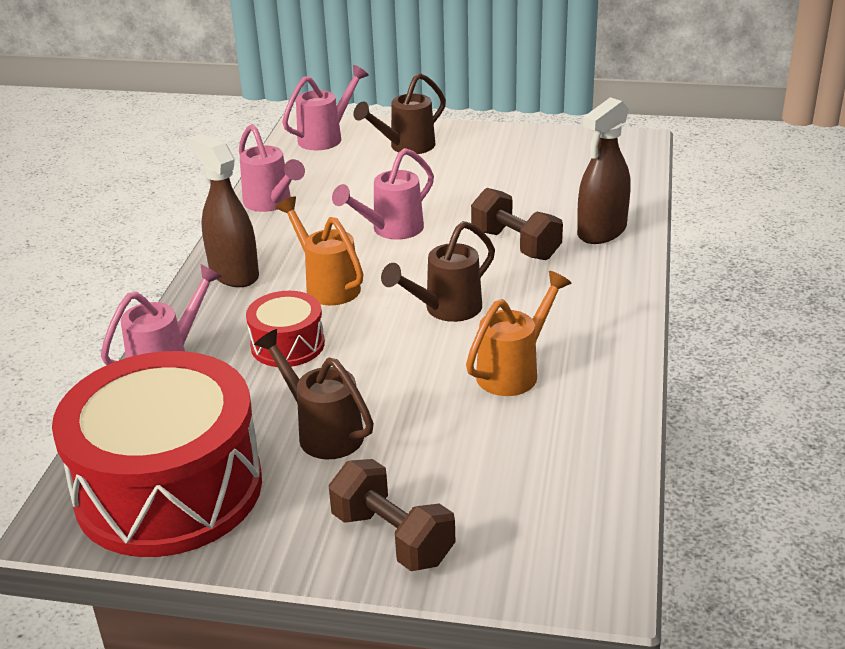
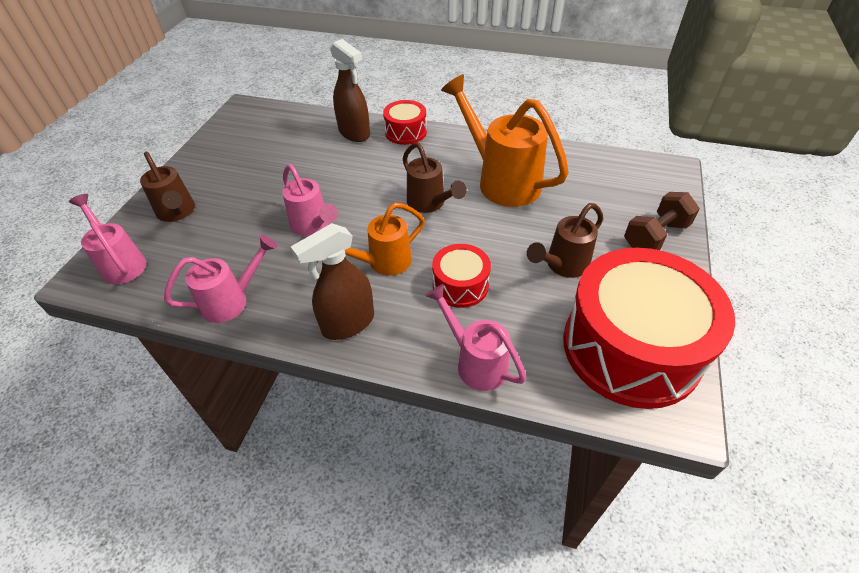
camera: 85 degrees left, 15 degrees up
orange watering can [466,271,572,396] -> orange watering can [441,74,569,207], size x1.66
brown dumbbell [471,188,563,260] -> none
none -> red drum [383,100,427,145]

